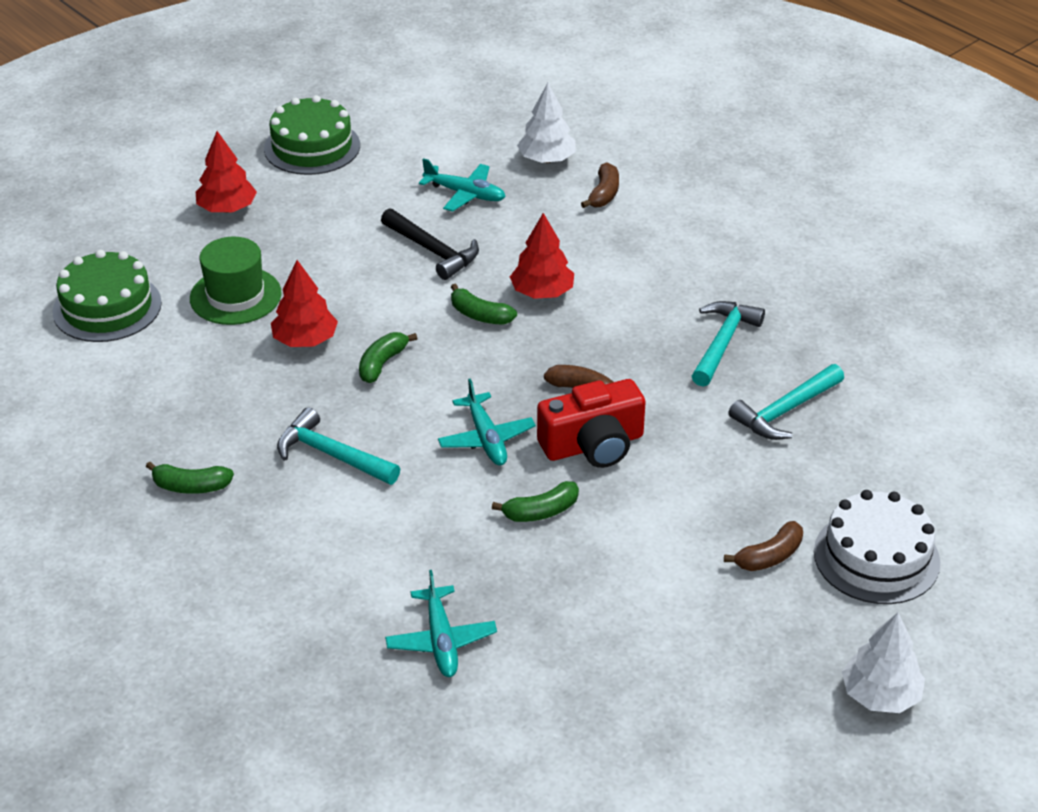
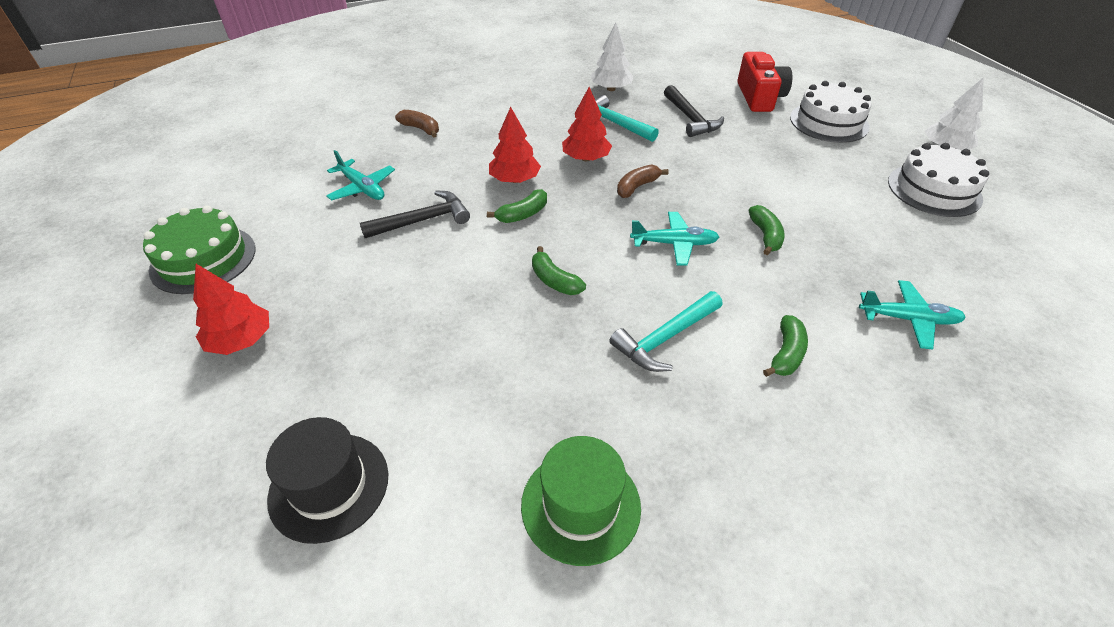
camera: 70 degrees left, 5 degrees up
green cake [52,250,162,342] -> black hat [266,417,388,544]
green banana [146,462,234,494] -> green banana moved to [763,315,808,377]
green hat [190,237,282,325] -> green hat moved to [521,436,641,566]
red tree [271,260,338,347] -> red tree moved to [562,87,612,161]
turquoise plane [419,158,506,212] -> turquoise plane turned 90 degrees clockwise [326,150,395,201]
white tree [517,83,576,163] -> white tree moved to [591,23,633,91]
red camera [537,379,646,468] -> red camera moved to [738,52,792,112]
brown banana [724,521,803,571] -> none
turquoise hammer [728,364,844,440] -> black hammer [664,85,724,137]
none -> white cake [888,143,989,217]

